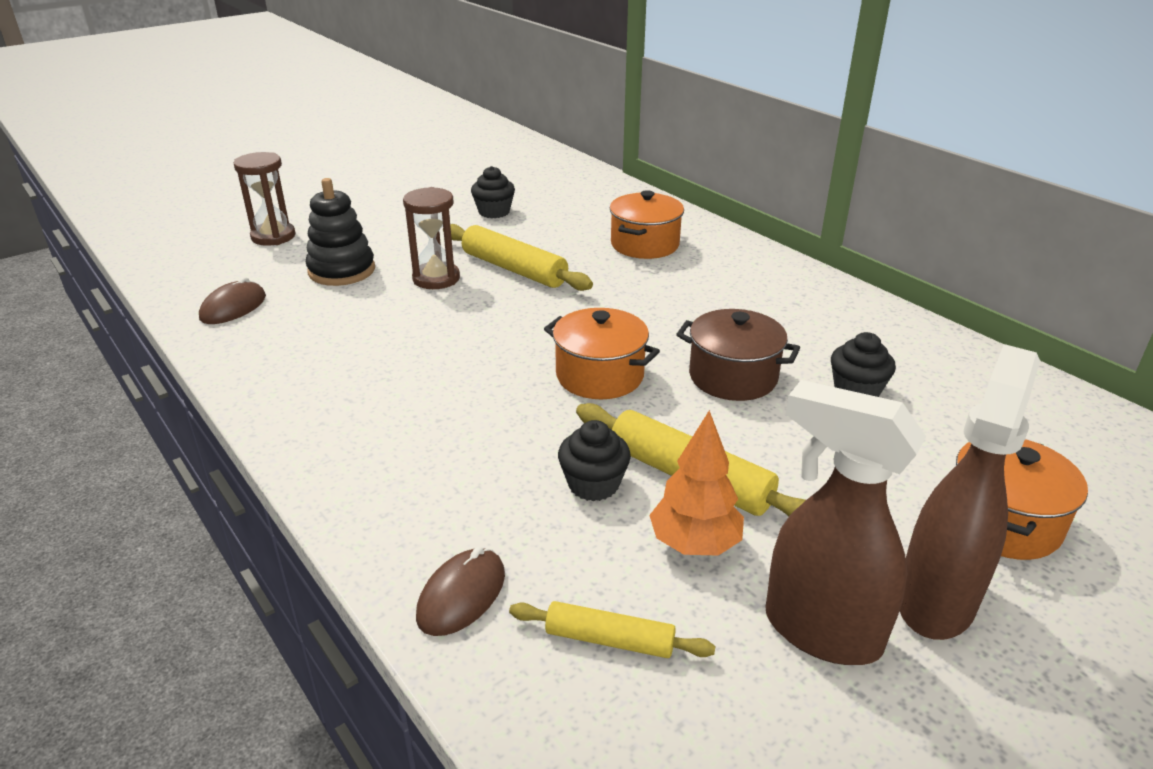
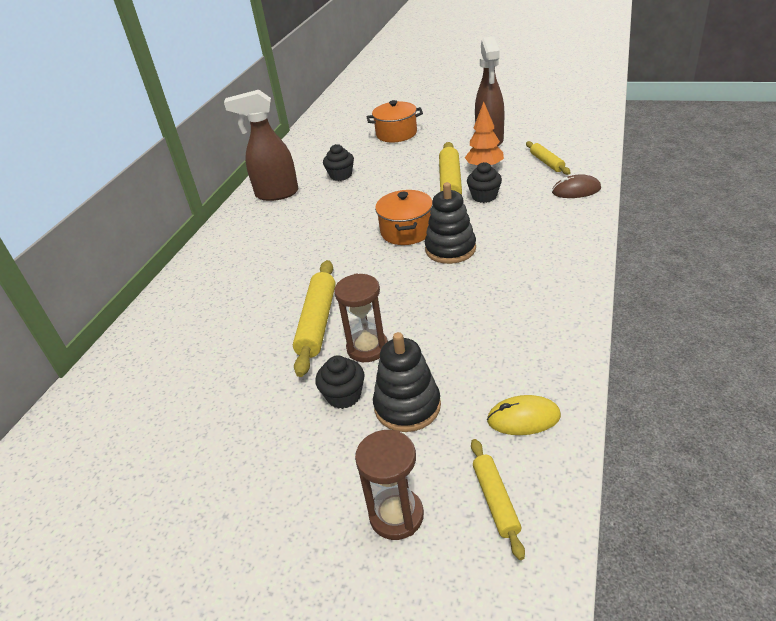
camera: 120 degrees left, 5 degrees up
brown mouse [199,277,266,324] -> yellow mouse [487,395,561,435]
black cupcake [471,166,515,218] -> black cupcake moved to [315,355,365,409]
orange pot [610,190,684,259] -> none
brown pot [676,309,800,401] -> none
brown spray bottle [900,344,1040,640] -> brown spray bottle moved to [224,90,299,201]
none -> black stacking toy [425,182,476,264]
none -> yellow rolling pin [471,439,525,560]

